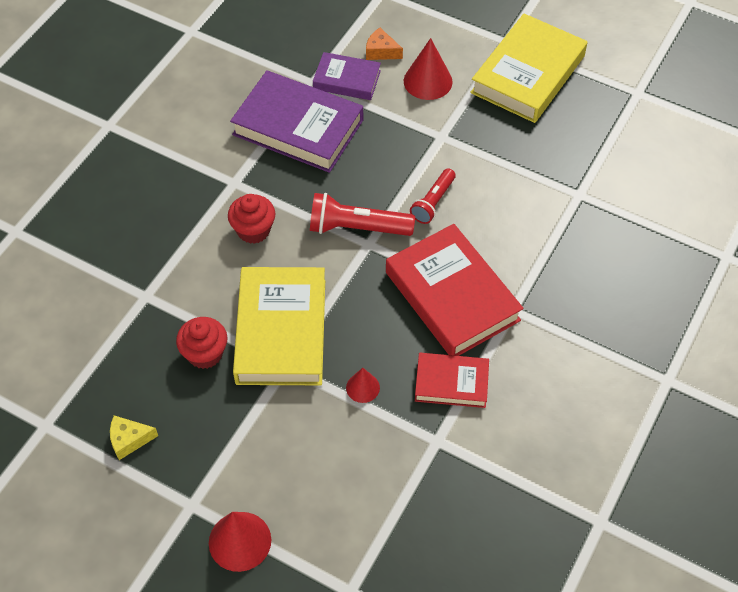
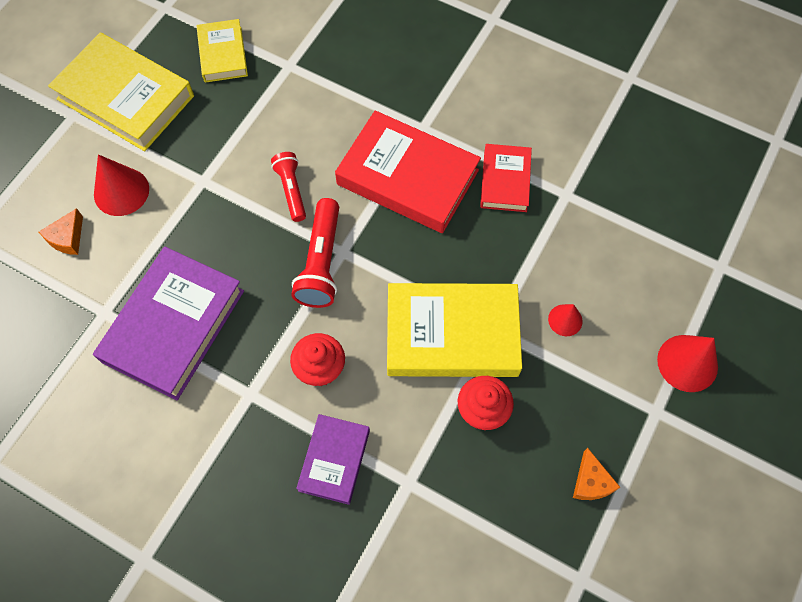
camera: 90 degrees left, 10 degrees up
yellow cheese [110,415,158,460] -> orange cheese [573,448,620,500]
purple book [313,52,381,100] -> purple book moved to [296,414,370,505]
red cone [346,368,380,403] -> red cone moved to [548,304,583,336]
red book [386,224,524,356] -> red book turned 60 degrees clockwise [335,110,481,233]
red flashlight [410,169,456,224] -> red flashlight turned 135 degrees counterclockwise [271,152,306,222]
none -> yellow book [196,19,248,83]

